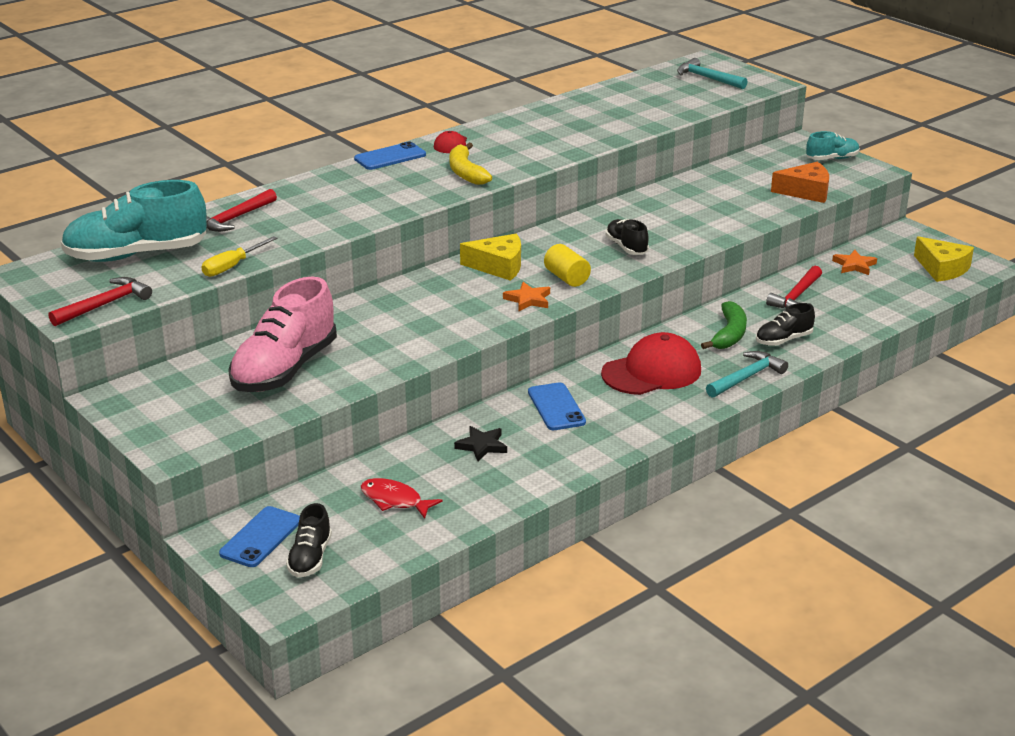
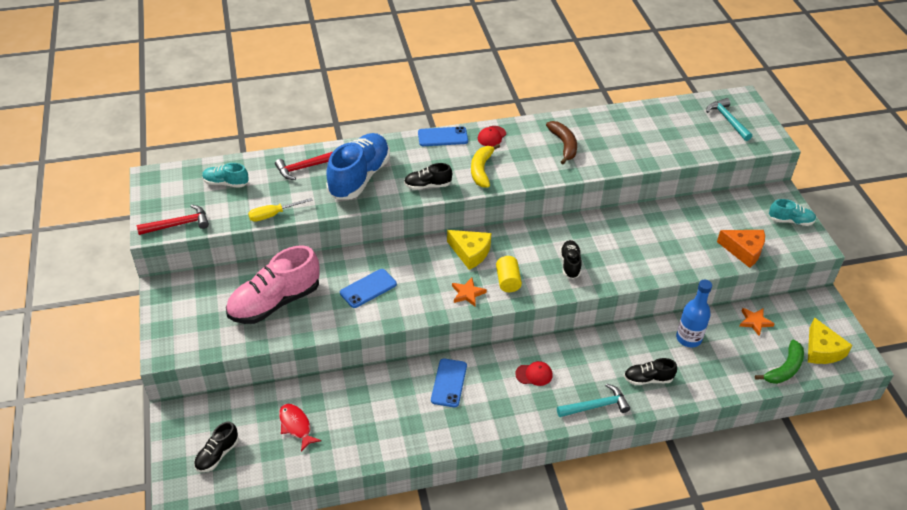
camera: 25 degrees right, 15 degrees up
turquoise shoe [61,180,207,262] -> turquoise shoe [202,163,249,188], size x0.50
blue phone [219,506,300,567] -> blue phone moved to [340,269,397,308]
black star [454,426,507,461] -> none
red cap [601,332,701,395] -> red cap [515,361,553,386], size x0.49
green banana [701,301,747,349] -> green banana moved to [755,340,804,384]
red hammer [766,266,822,308] -> blue bottle [676,280,712,347]
none -> blue shoe [326,133,390,200]
none -> black shoe [404,163,452,190]
none -> brown banana [546,121,577,164]

